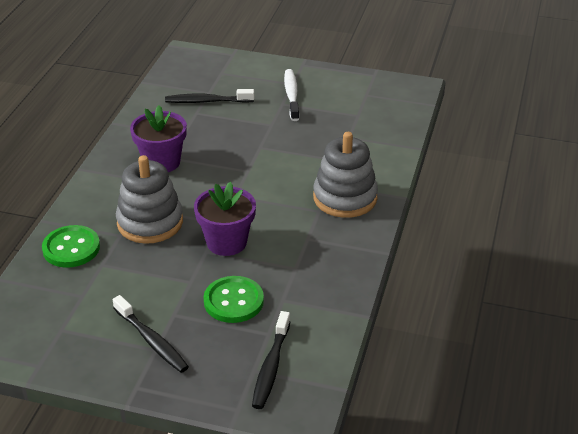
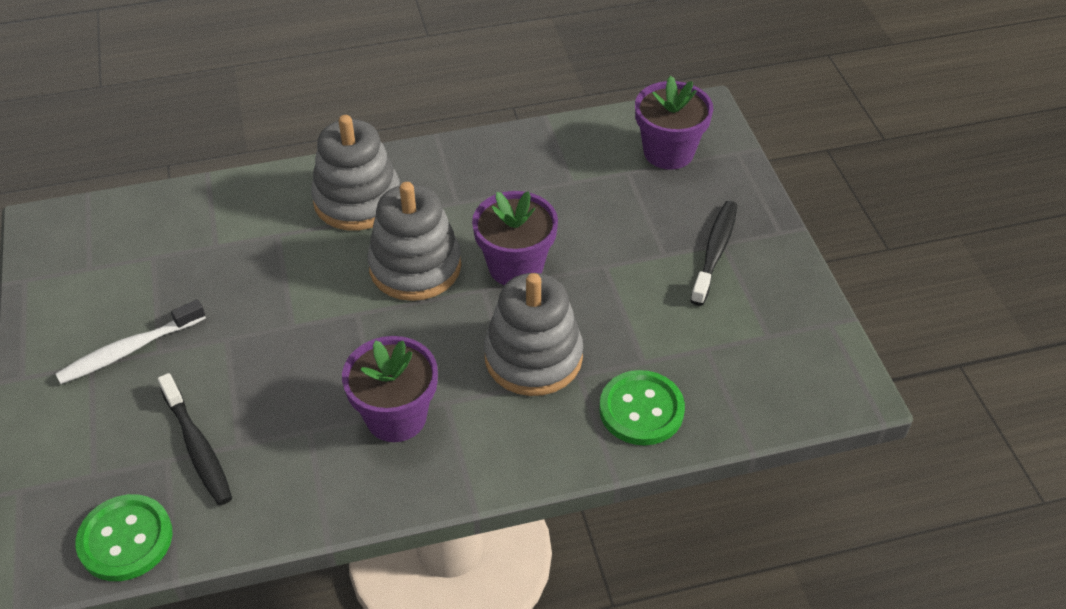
camera: 120 degrees left, 10 degrees up
green button [203,276,264,323] -> green button moved to [75,494,172,581]
black toothbrush [252,311,291,409] -> purple flower pot [635,76,713,170]
none -> grey stacking toy [367,182,461,301]

